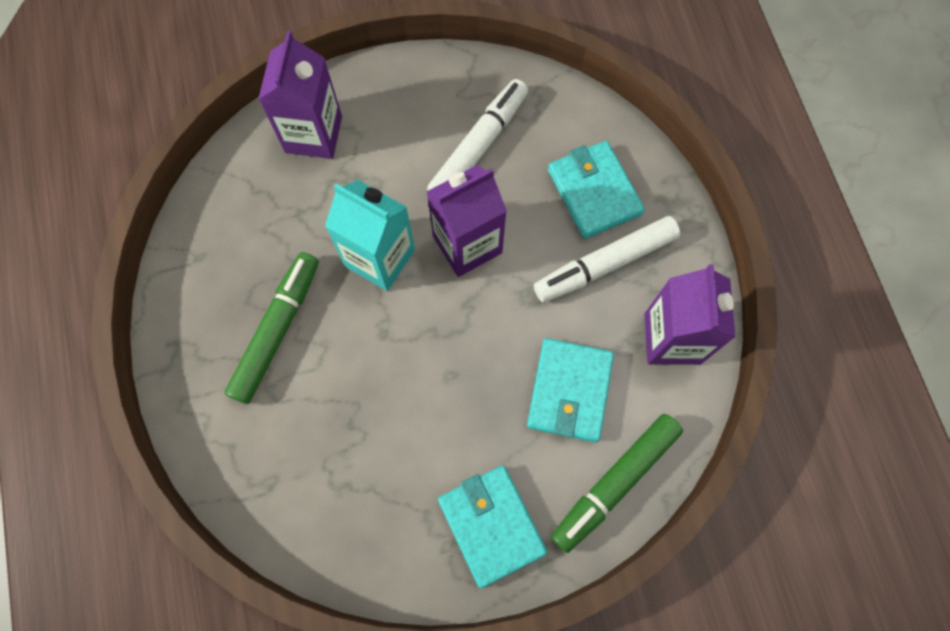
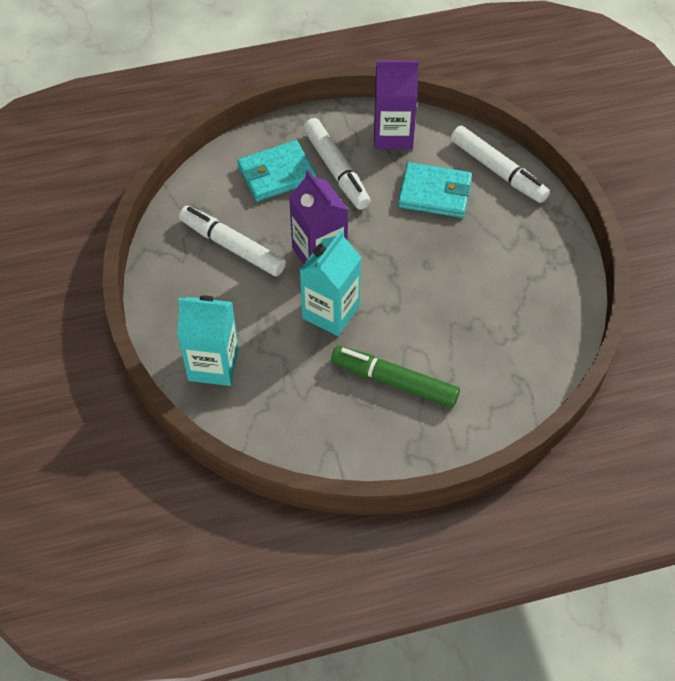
camera: 90 degrees left, 15 degrees down
purple carton [258,31,342,159] -> turquoise carton [177,295,239,386]
turquoise wallet [438,465,547,588] -> none
green marker [551,414,683,553] -> white marker [451,125,550,203]

